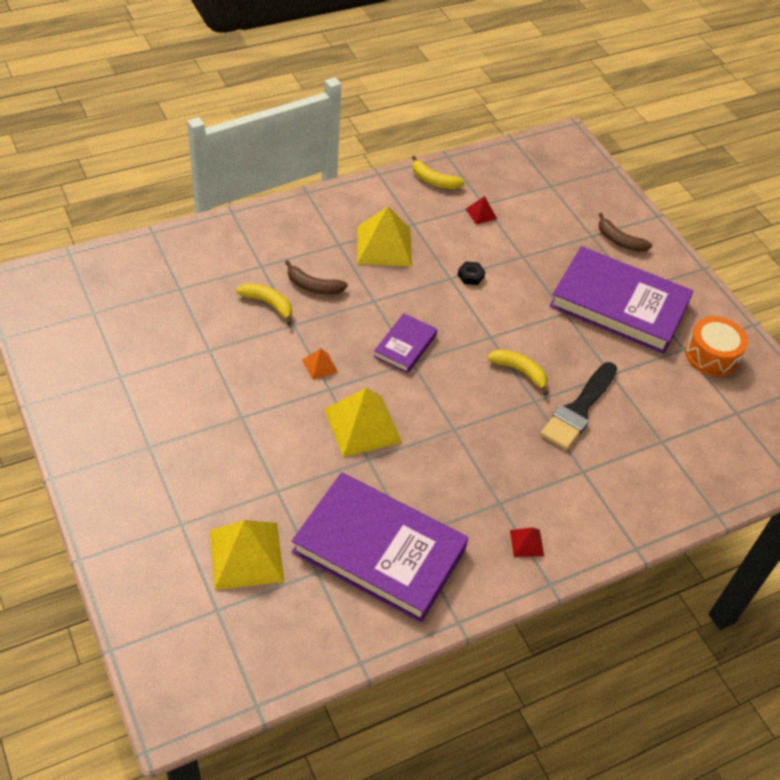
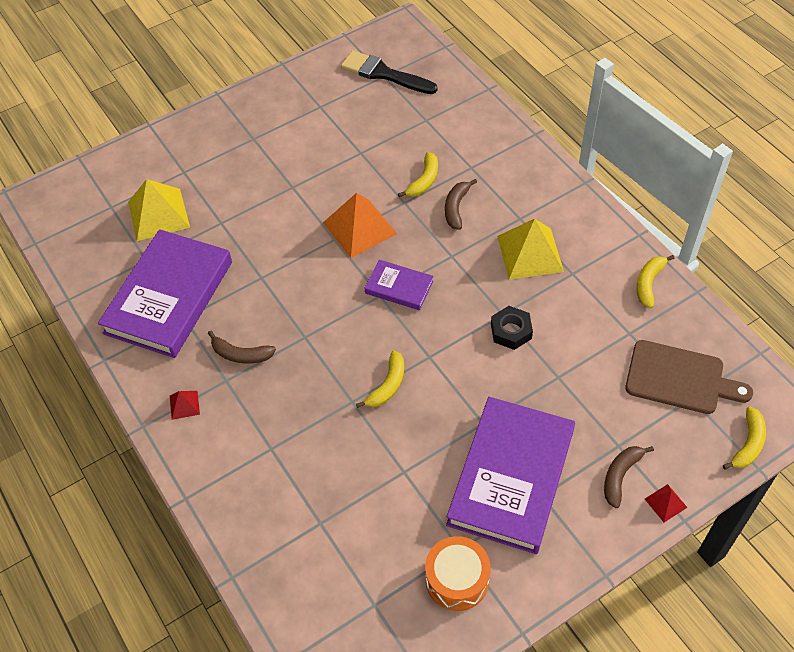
camera: 90 degrees right, 5 degrees up
orange pyramid [302,348,338,380] -> orange pyramid [323,193,397,258], size x2.16
yellow pyramid [324,388,402,457] -> none
black nut [458,261,486,285] -> black nut [491,306,533,350], size x1.52
red pyramid [466,196,497,224] -> red pyramid moved to [645,484,688,522]
black brush [540,362,617,450] -> black brush moved to [341,50,438,94]
none -> brown banana [208,330,276,364]
none -> brown cutting board [625,340,753,414]
none -> yellow banana [723,406,766,470]

